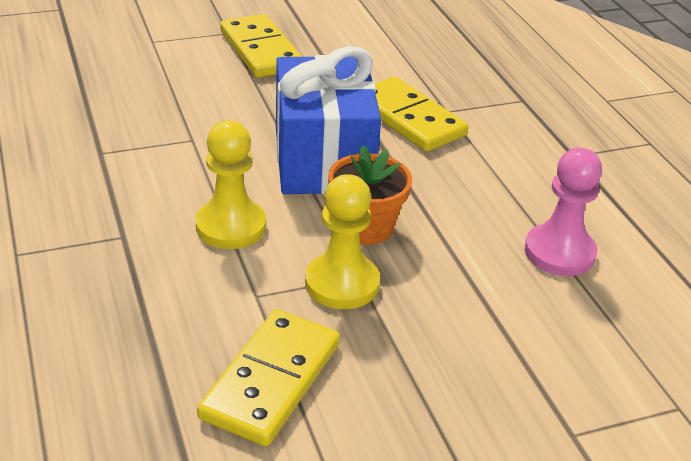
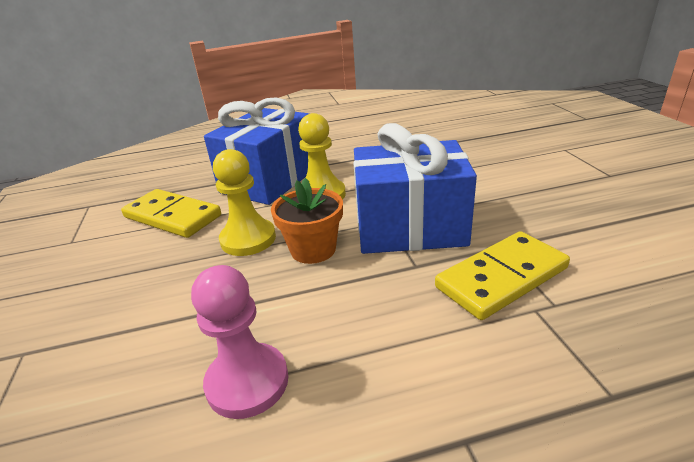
camera: 100 degrees right, 5 degrees down
yellow domino [220,14,302,78] -> none
none -> blue gift [204,97,309,205]

